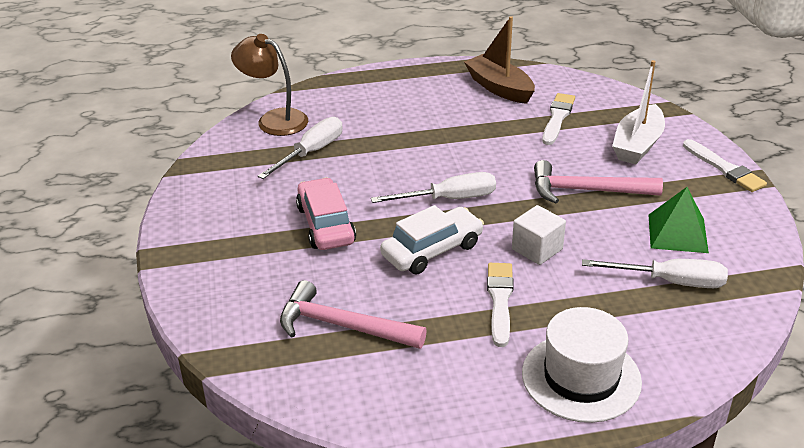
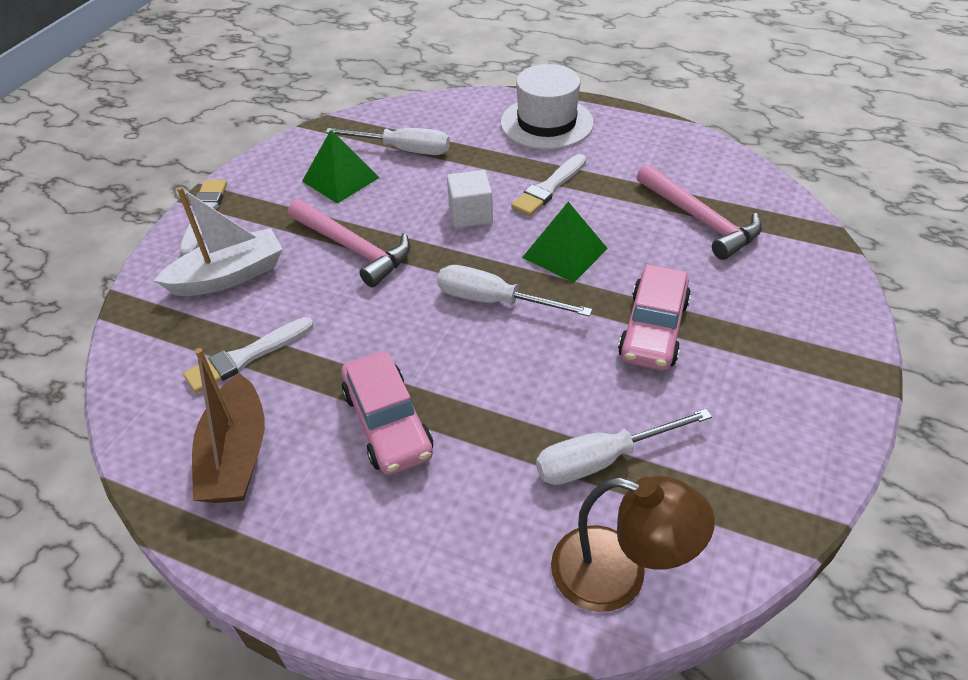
camera: 145 degrees left, 10 degrees up
brown lamp [231,34,308,136] -> brown lamp turned 45 degrees counterclockwise [551,476,715,612]
white car [380,205,484,274] -> green pyramid [522,202,608,283]
white screwdriver [582,259,728,288] -> white screwdriver turned 150 degrees clockwise [325,128,450,155]
none -> pink car [341,352,433,475]

